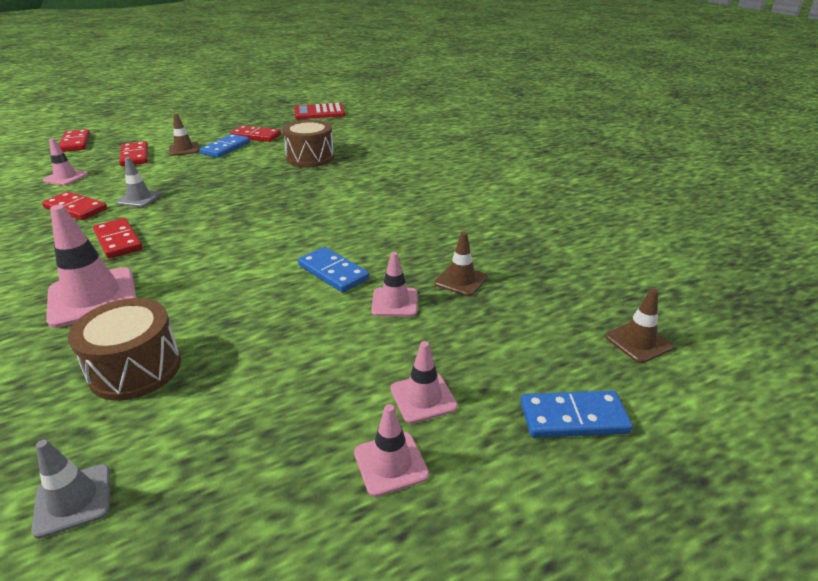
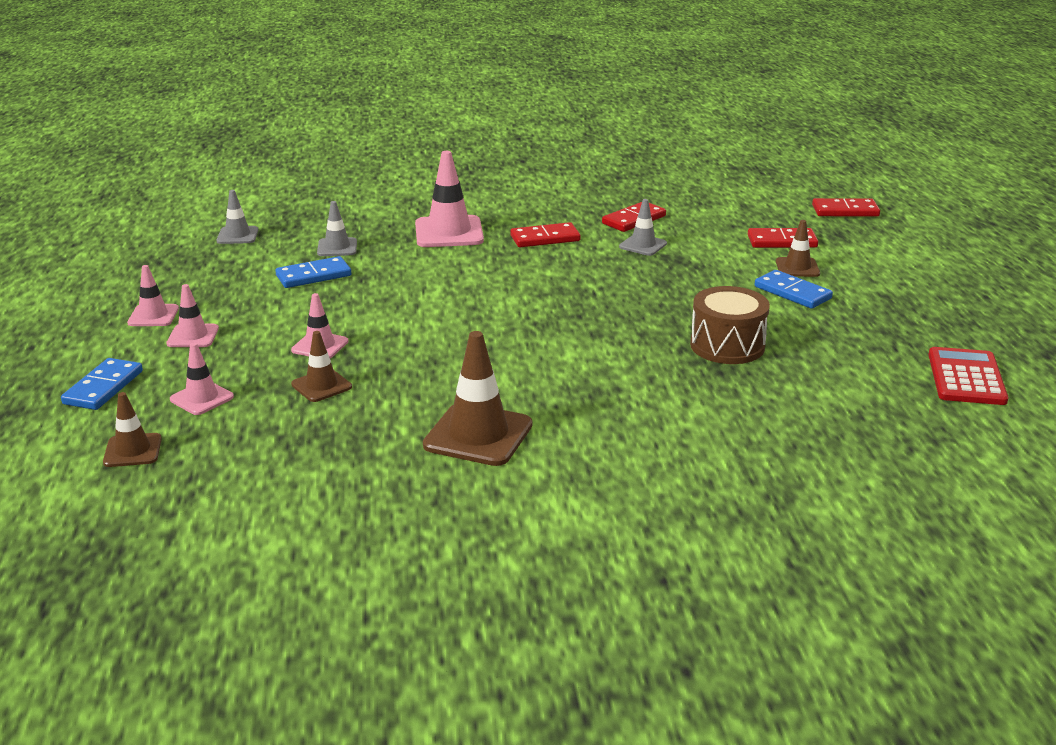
camera: 110 degrees right, 5 degrees down
pink traffic cone [43,138,88,186] -> pink traffic cone moved to [170,343,234,415]
brown drum [68,298,181,401] -> grey traffic cone [317,201,357,256]
red domino [230,125,281,142] -> none
blue domino [298,247,369,293] -> blue domino moved to [275,256,351,288]
none -> brown traffic cone [423,331,532,466]

